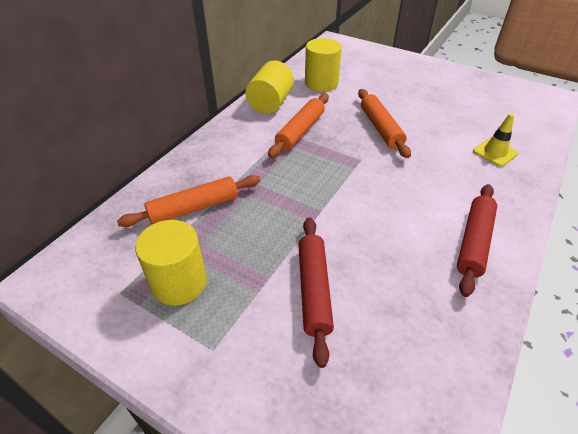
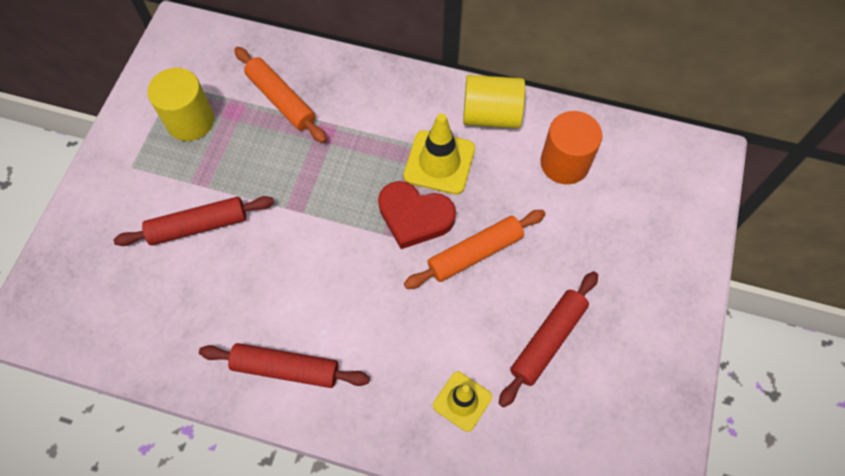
camera: 75 degrees right, 20 degrees up
orange rolling pin [268,94,329,158] -> yellow traffic cone [404,113,475,195]
yellow cylinder [305,38,342,92] -> orange cylinder [540,111,602,184]
none -> red heart [378,181,456,249]
none -> red rolling pin [498,271,598,407]

